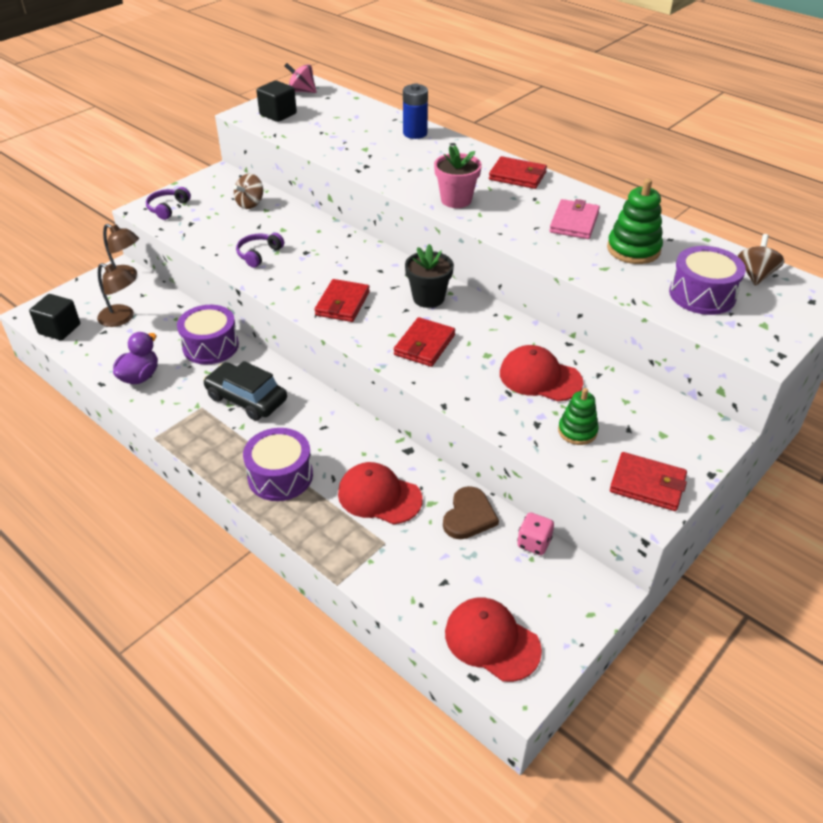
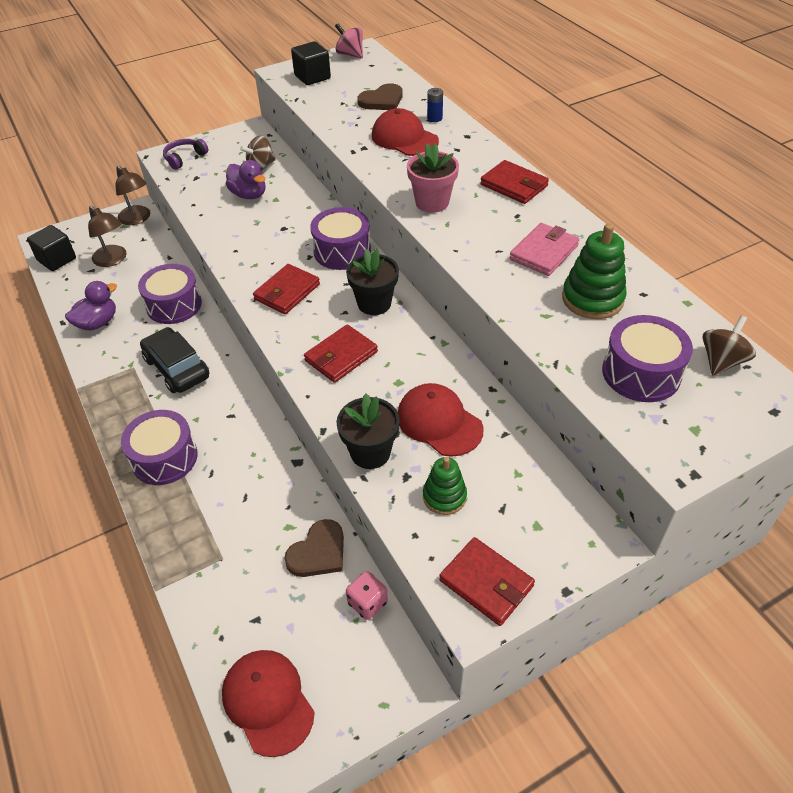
camera: 20 degrees right, 5 degrees up
purple headphones [236,233,284,268] -> none
red cap [338,462,423,524] -> red cap moved to [372,108,439,156]
blue battery [403,83,428,139] -> blue battery [427,88,443,122], size x0.59
none -> purple duck [226,160,266,199]
none -> purple drum [310,207,371,270]
none -> black flower pot [336,393,400,469]
none -> brown heart [358,83,403,110]

